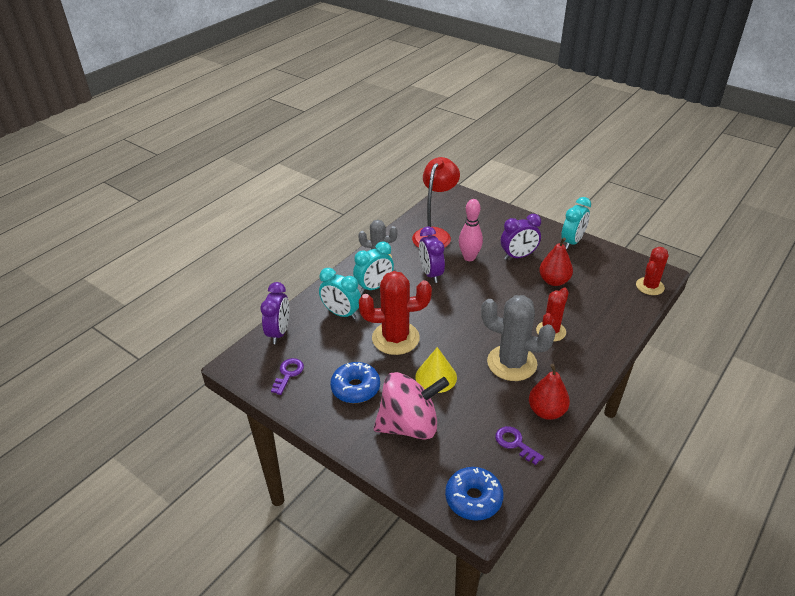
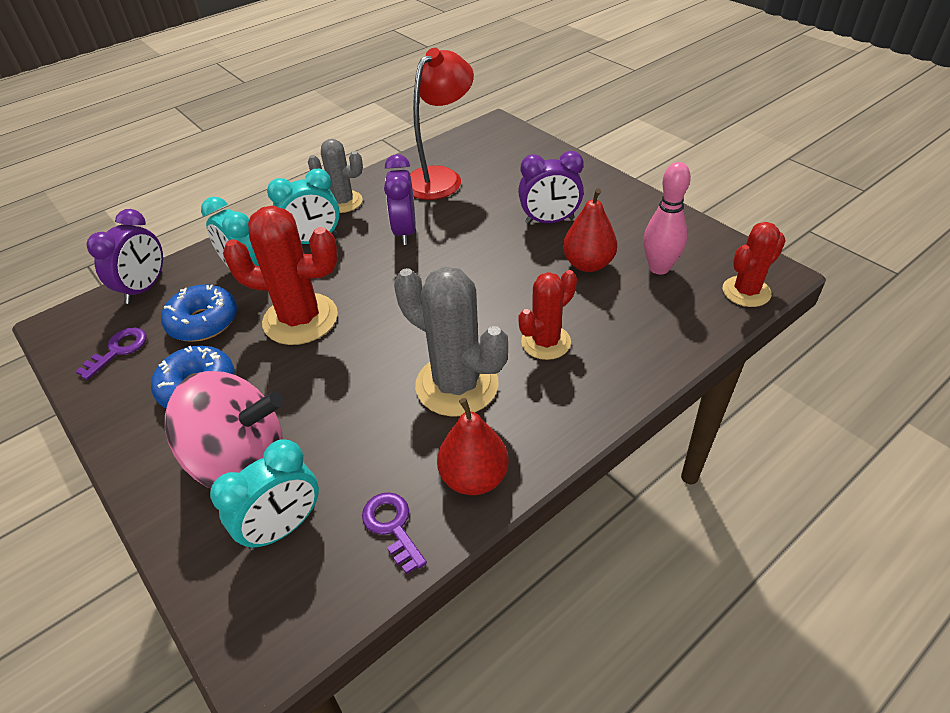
camera: 15 degrees right, 5 degrees up
yellow cone [415,347,457,393] -> none
blue donut [445,467,504,521] -> blue donut moved to [161,284,237,342]
pink bowling pin [459,199,483,261] -> pink bowling pin moved to [643,162,691,275]
turquoise clock [561,197,591,249] -> turquoise clock moved to [210,439,319,551]

